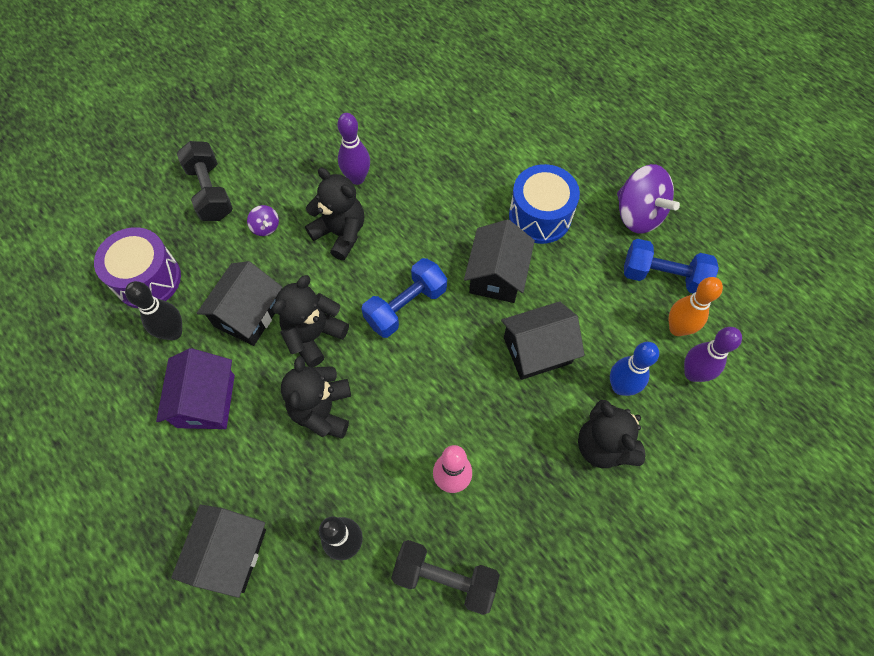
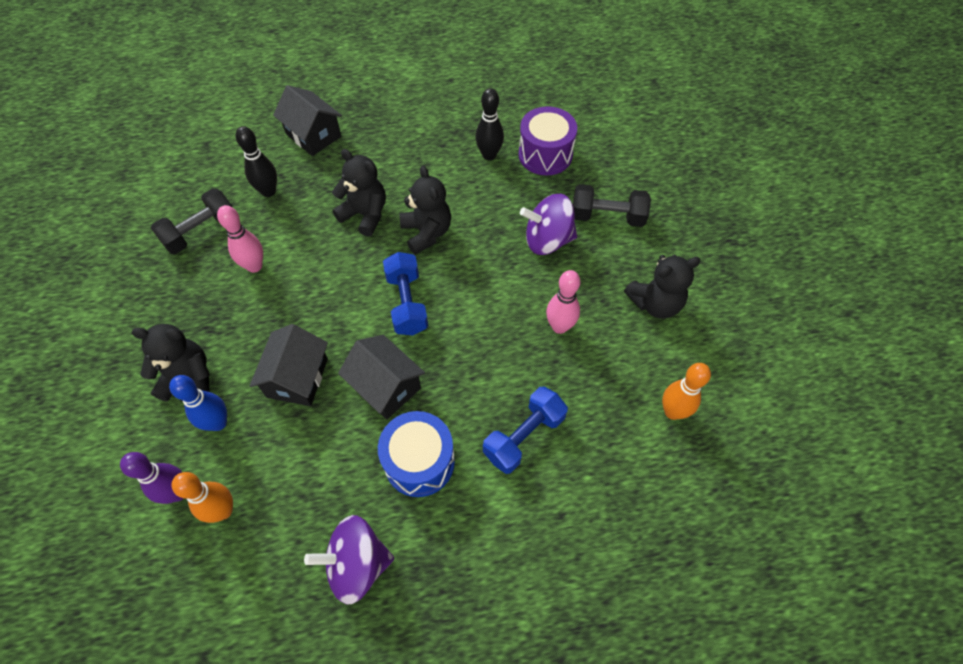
camera: 120 degrees right, 5 degrees down
purple house [156,348,235,429] -> none
black house [197,261,282,346] -> none
purple spinning top [247,205,279,236] -> purple spinning top [520,194,577,255], size x2.17
black teddy bear [305,167,364,260] -> black teddy bear moved to [624,255,701,319]
purple bowling pin [337,113,370,185] -> pink bowling pin [546,270,580,334]
blue dumbbell [624,239,719,293] -> blue dumbbell moved to [483,387,568,474]
none -> orange bowling pin [662,363,711,420]

